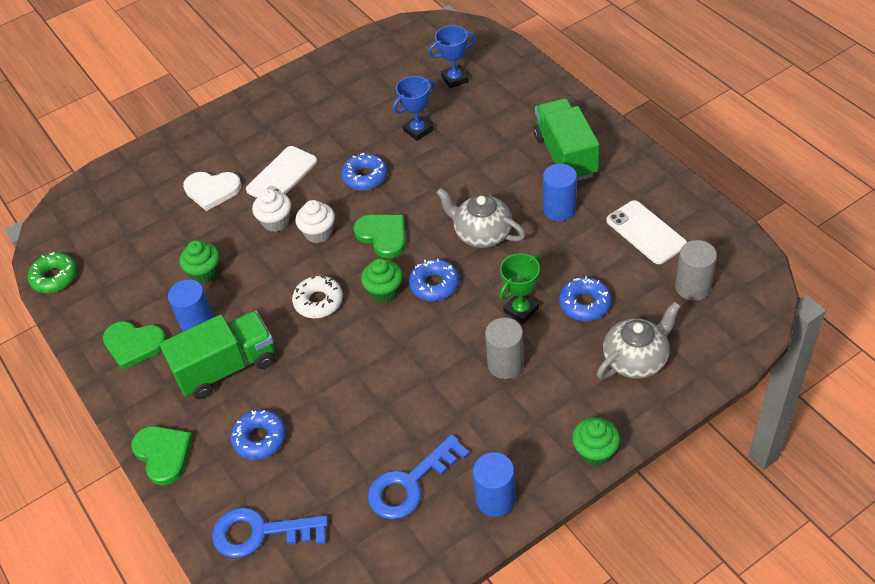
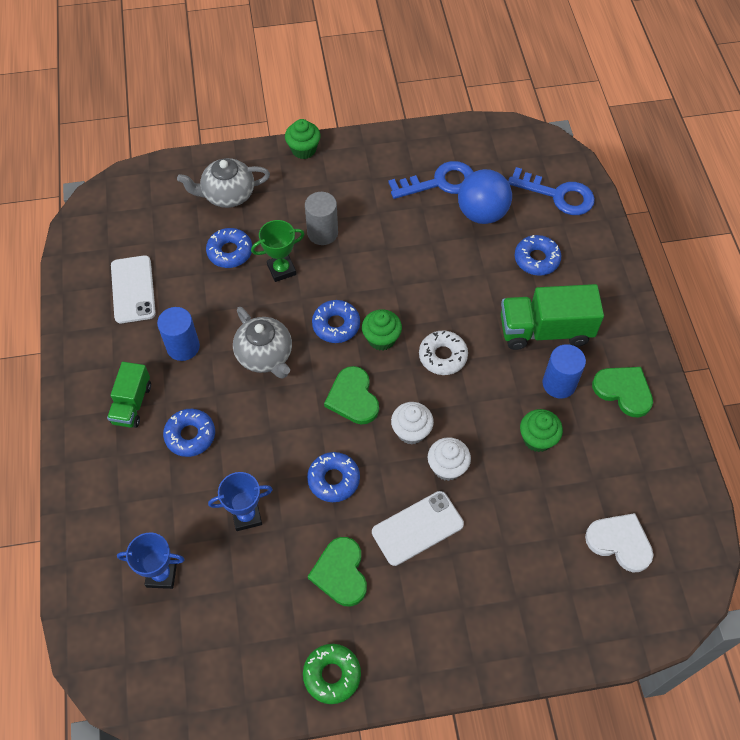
camera: 160 degrees left, 10 degrees up
green donut [28,252,77,293] -> green donut moved to [303,644,361,704]
green heart [131,426,193,485] -> green heart moved to [308,537,367,606]
white heart [183,172,241,211] -> white heart moved to [585,513,653,572]
blue cylinder [473,452,516,517] -> none
green truck [534,98,600,181] -> green truck [107,362,151,428], size x0.61
grey cylinder [675,240,717,301] -> none
none -> blue donut [163,409,215,457]
none -> blue ball [458,169,512,224]

